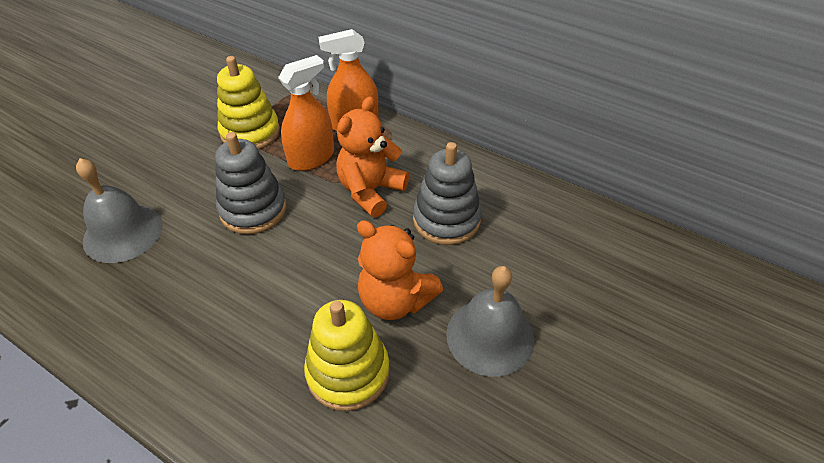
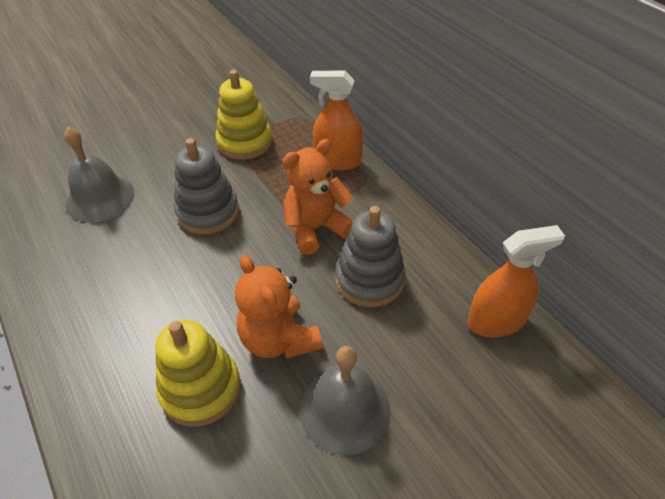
camera: 25 degrees right, 0 degrees up
orange spray bottle [278,55,334,171] -> orange spray bottle moved to [468,225,565,337]

